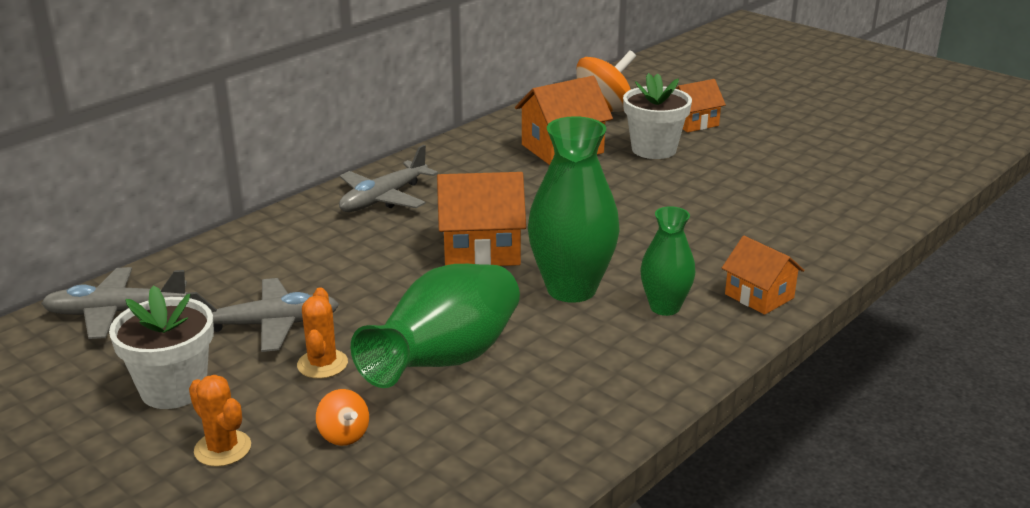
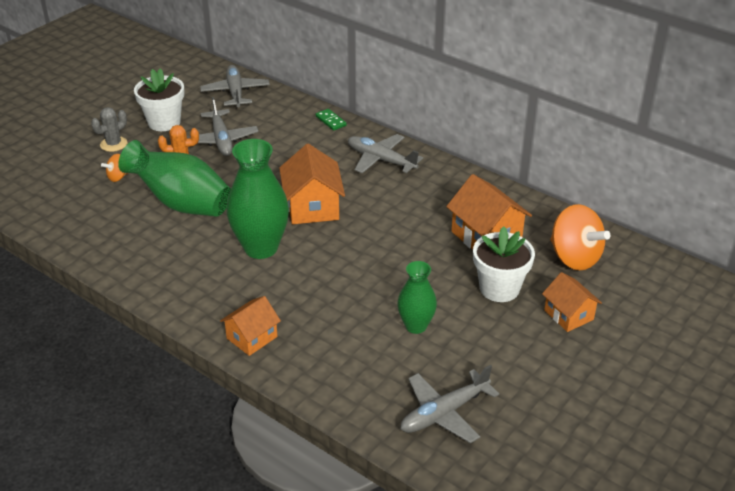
camera: 85 degrees right, 10 degrees up
orange cactus [189,375,251,467] -> grey cactus [91,107,127,152]
green vase [640,206,695,316] -> green vase moved to [397,261,437,334]
none -> green domino [316,109,347,131]
none -> grey plane [400,365,499,443]

